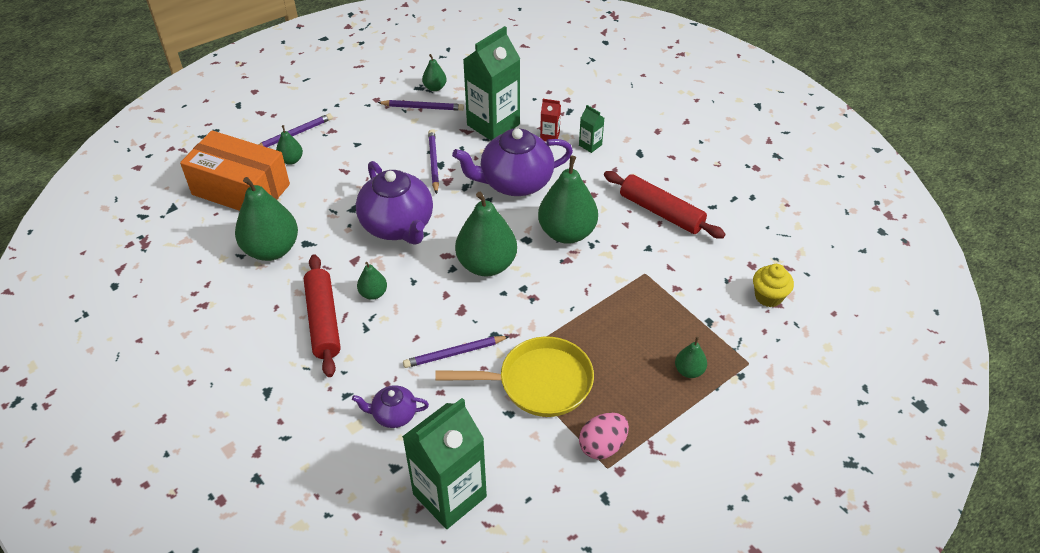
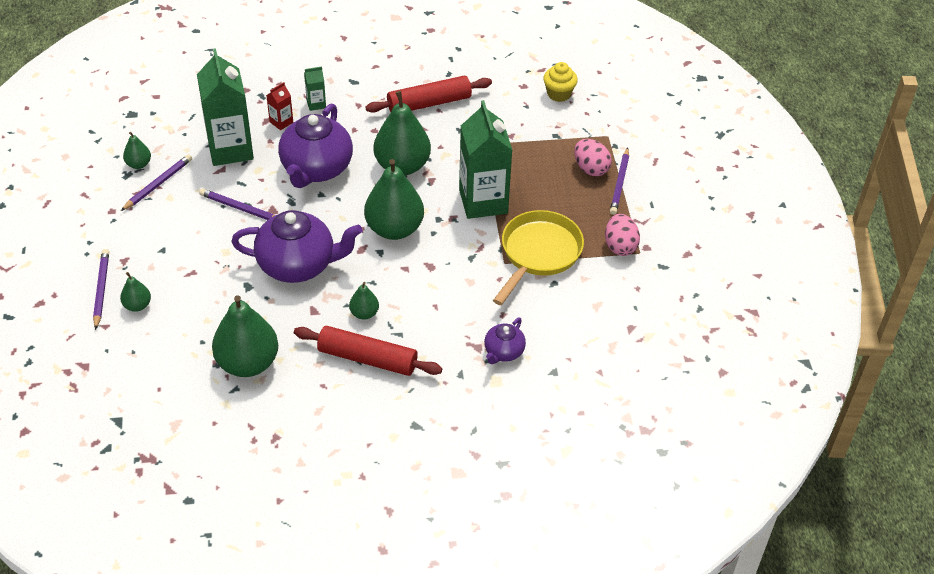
camera: 60 degrees left, 0 degrees up
orange box [180,130,290,211] -> none
green carton [402,398,487,529] -> green carton moved to [459,100,512,219]
purple pencil [403,336,510,368] -> purple pencil moved to [610,148,629,215]
green pear [675,337,707,378] -> pink egg [574,139,612,176]

